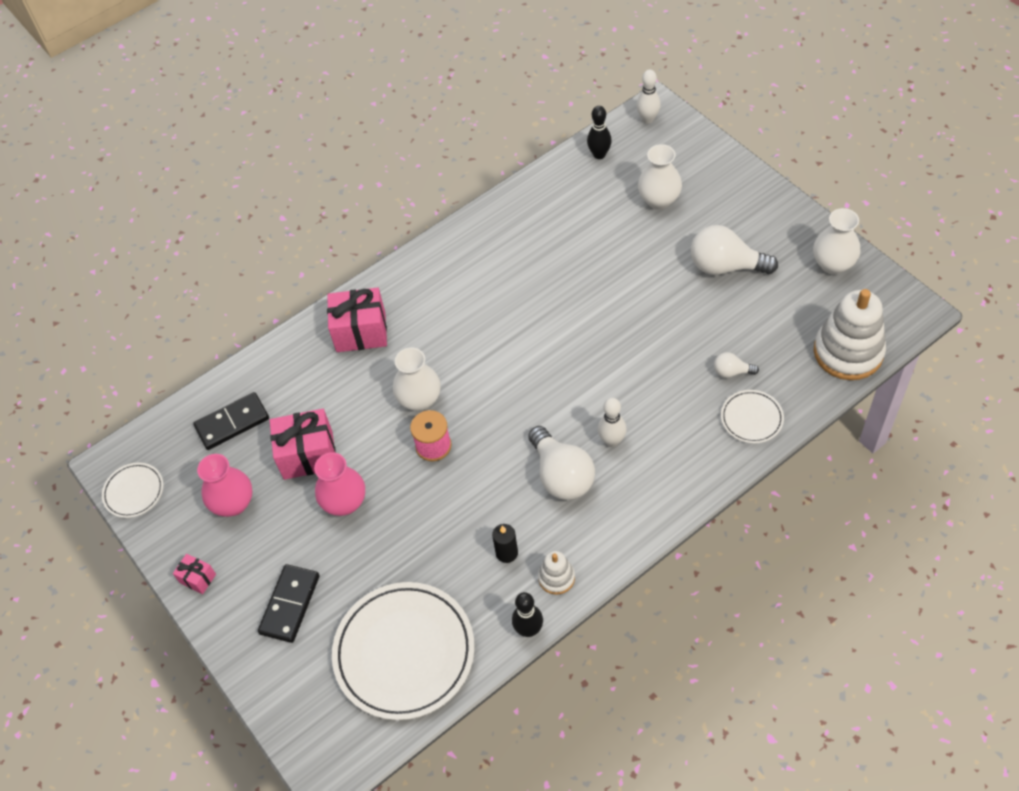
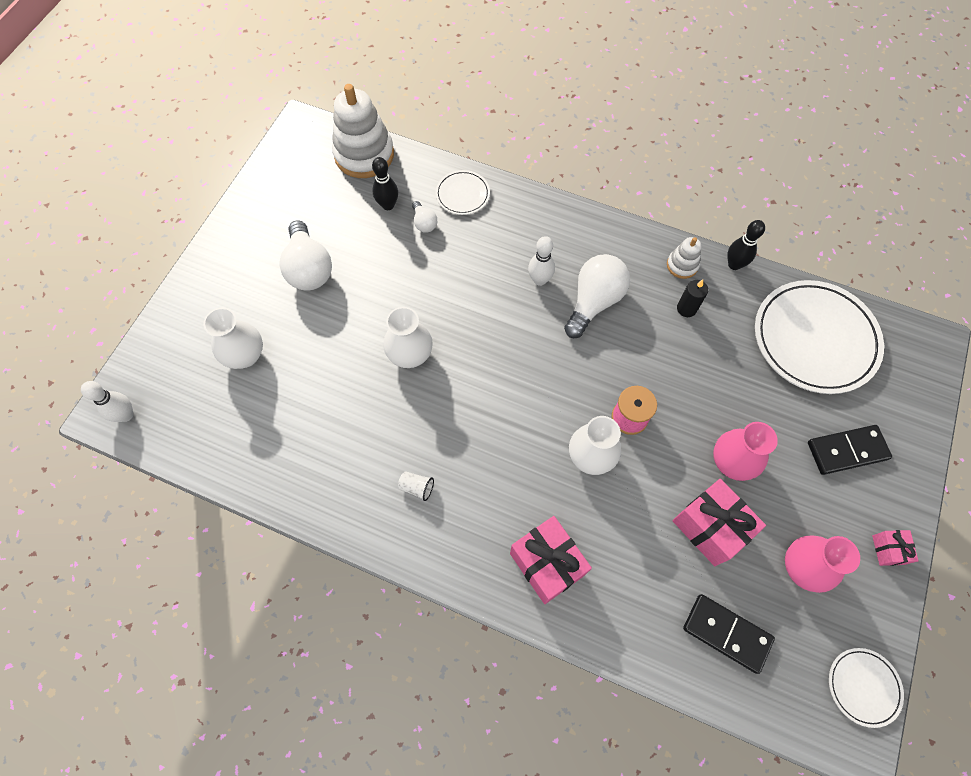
camera: 125 degrees left, 10 degrees up
black bowling pin [587,106,612,159] -> black bowling pin moved to [372,157,398,210]
white vase [813,208,860,275] -> white vase moved to [383,307,433,368]
none -> white cup [398,471,434,501]

